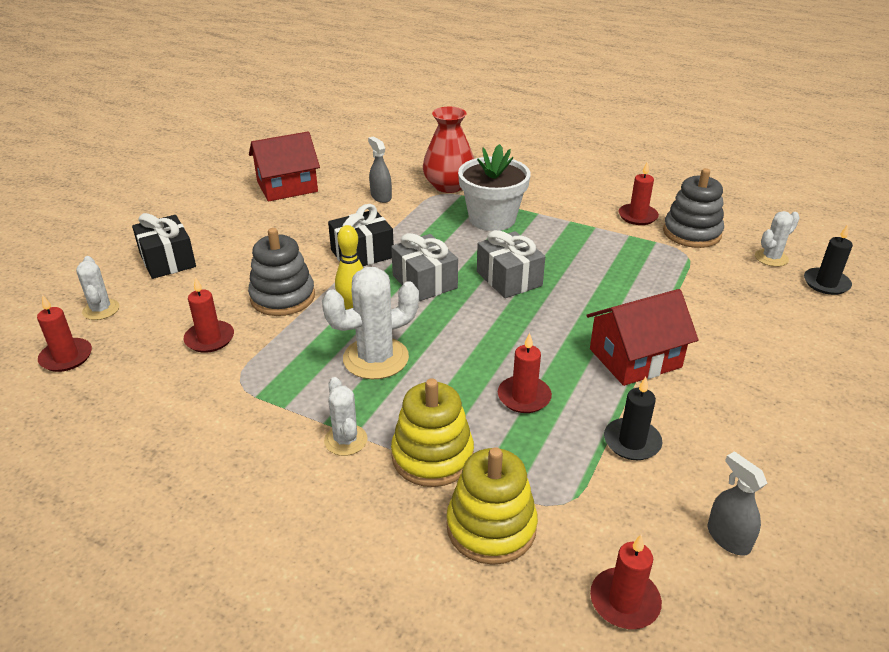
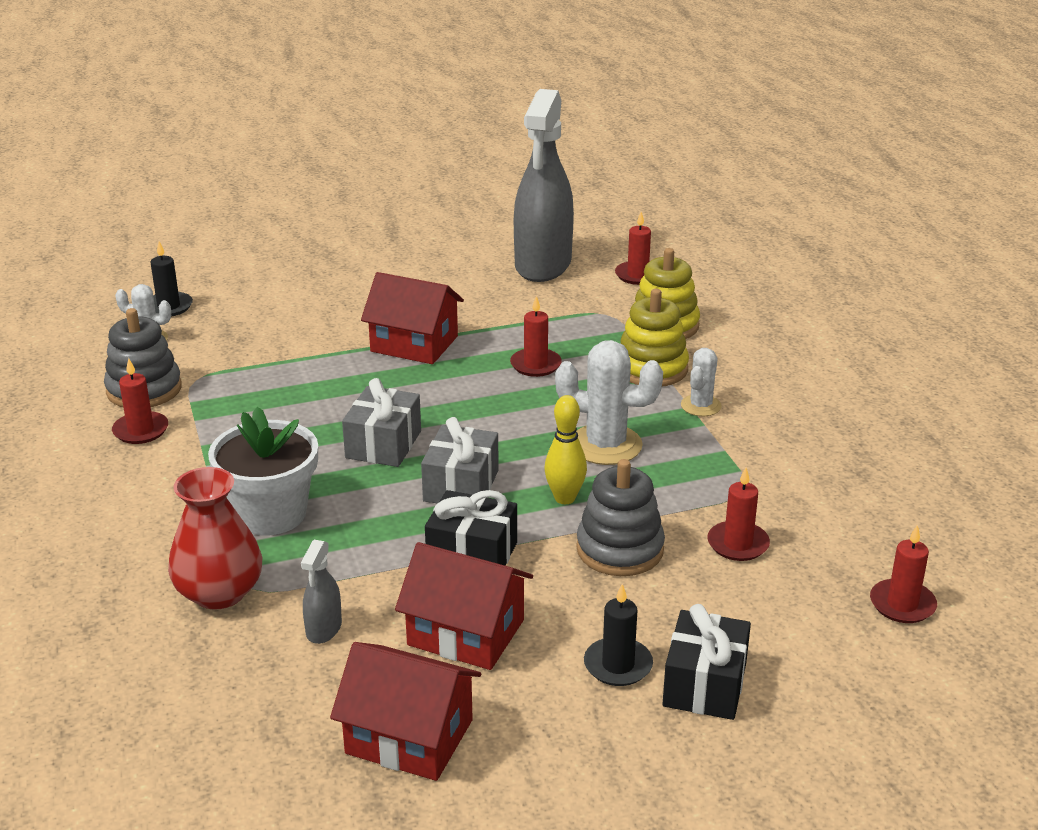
camera: 135 degrees left, 5 degrees down
white cactus [76,256,119,320] -> none
black candle [604,377,663,460] -> black candle moved to [584,584,653,686]
grey spray bottle [708,451,767,556] -> grey spray bottle [514,89,574,282], size x2.45
none -> red house [395,542,533,670]

